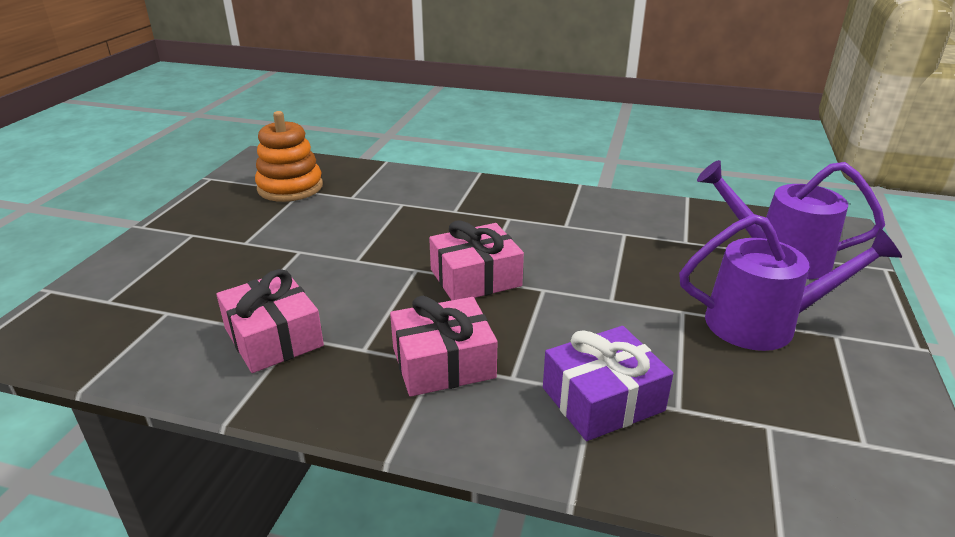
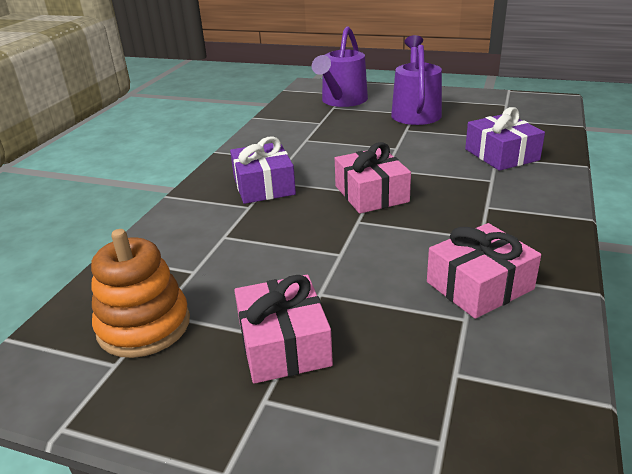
camera: 85 degrees left, 0 degrees up
pink gift [390,296,497,397] -> pink gift moved to [234,275,333,384]
none -> purple gift [230,137,296,204]

